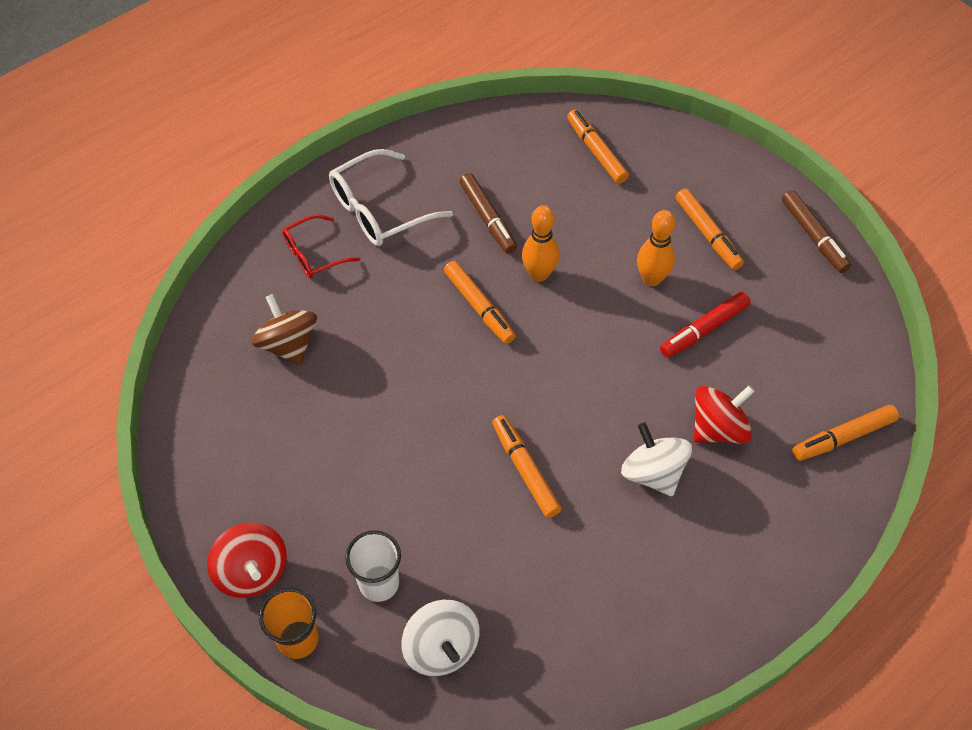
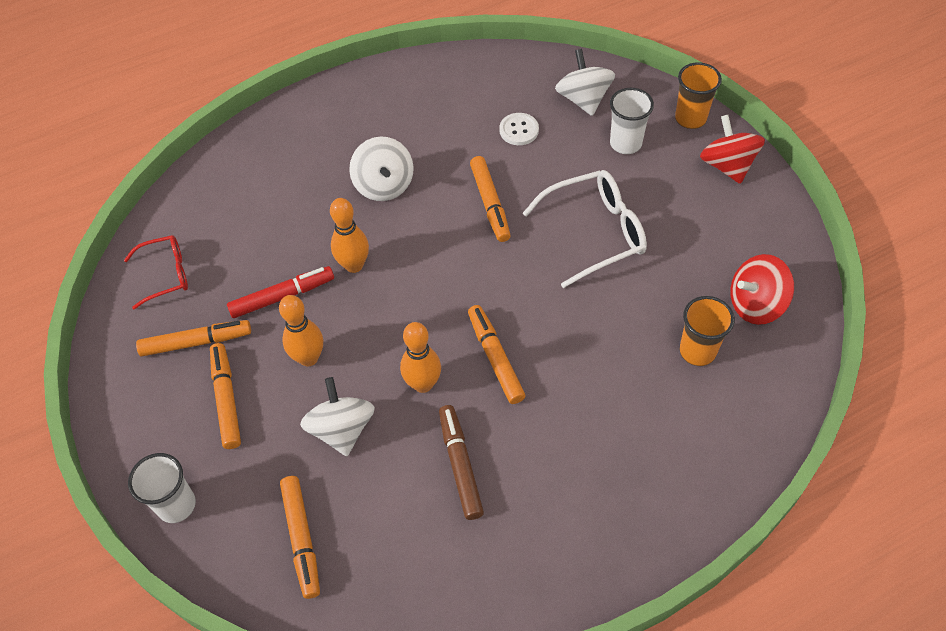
camera: 165 degrees left, 0 degrees up
brown spinning top [251,294,317,365] -> orange cup [680,296,735,366]
red glasses [282,215,361,278] -> red glasses moved to [124,235,188,309]
white glasses [329,149,453,246] -> white glasses moved to [523,170,647,288]
red spinning top [694,385,755,443] -> red spinning top moved to [730,254,794,325]
brown marker [782,190,851,273] -> none
orange marker [792,405,899,461] -> orange marker moved to [136,320,251,357]
none -> white cup [128,453,196,523]
none -> white spinning top [300,377,375,456]
none -> orange bowling pin [330,198,369,273]
none -> white button [500,113,539,145]

